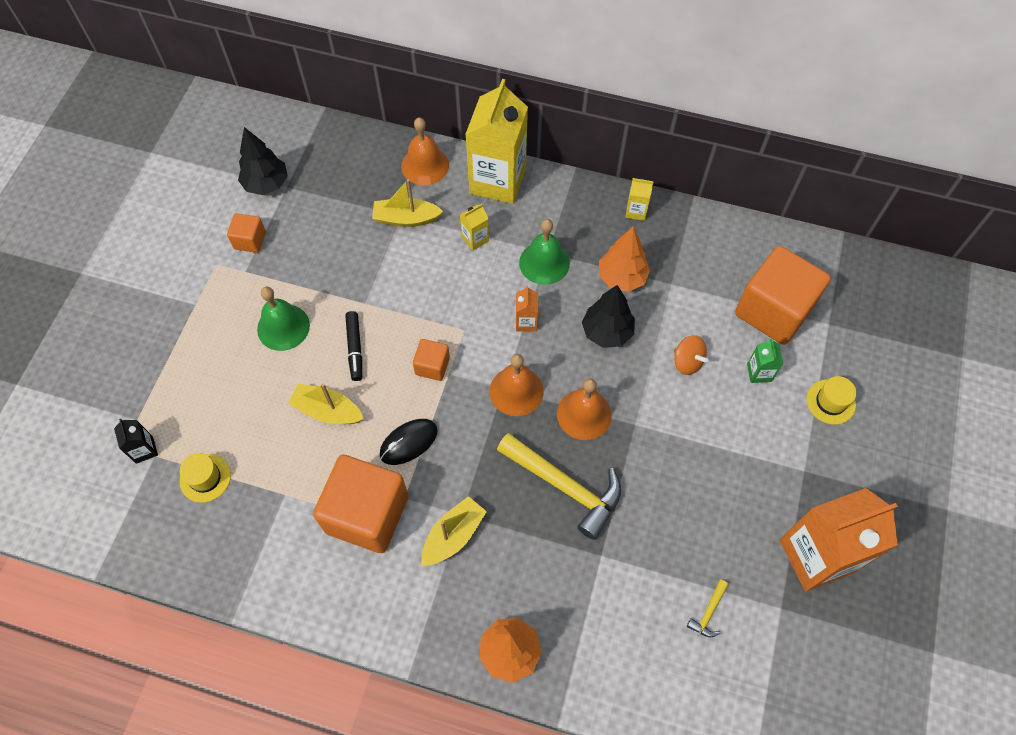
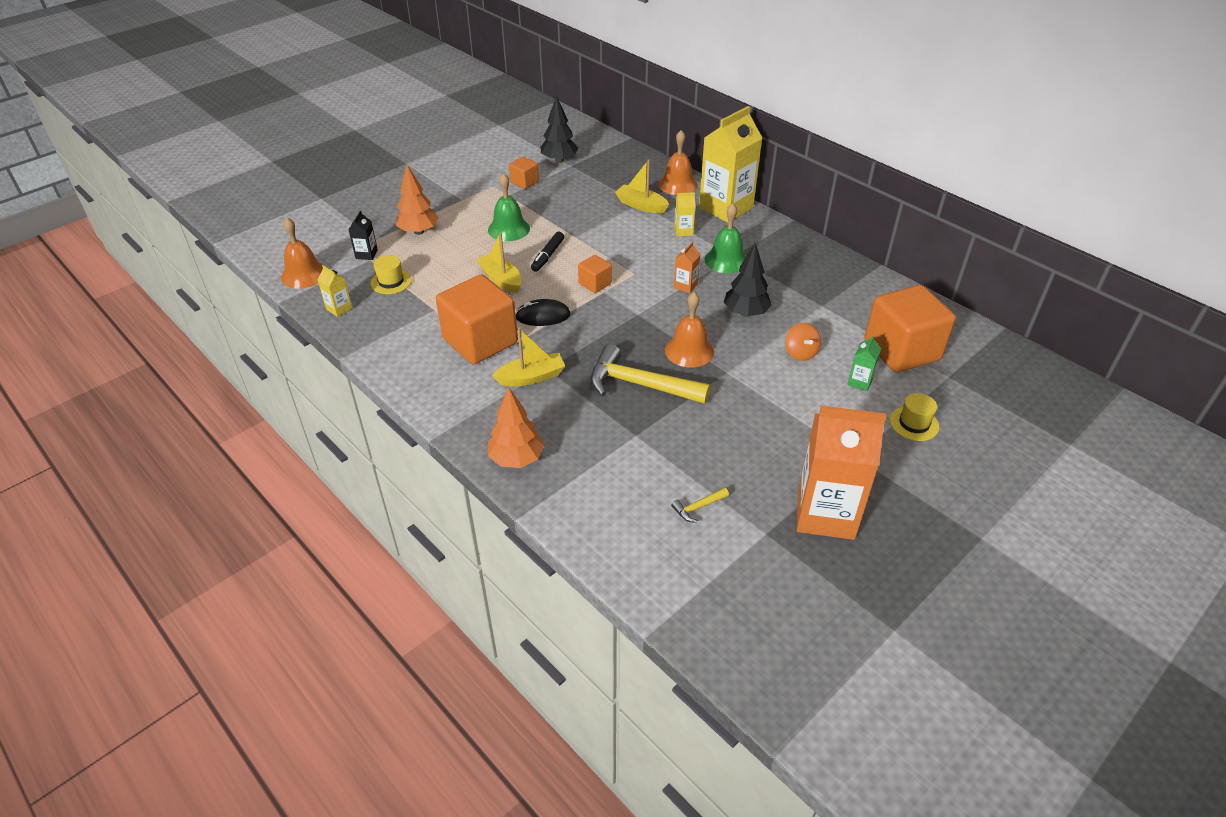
camera: 30 degrees right, 20 degrees down
orange bell [489,354,544,416] -> orange bell moved to [281,218,323,289]
yellow hammer [497,433,621,540] -> yellow hammer turned 135 degrees clockwise [590,344,710,404]
orange tree [599,227,650,292] -> orange tree moved to [396,164,439,235]
yellow carton [625,178,654,221] -> yellow carton moved to [317,265,352,317]

